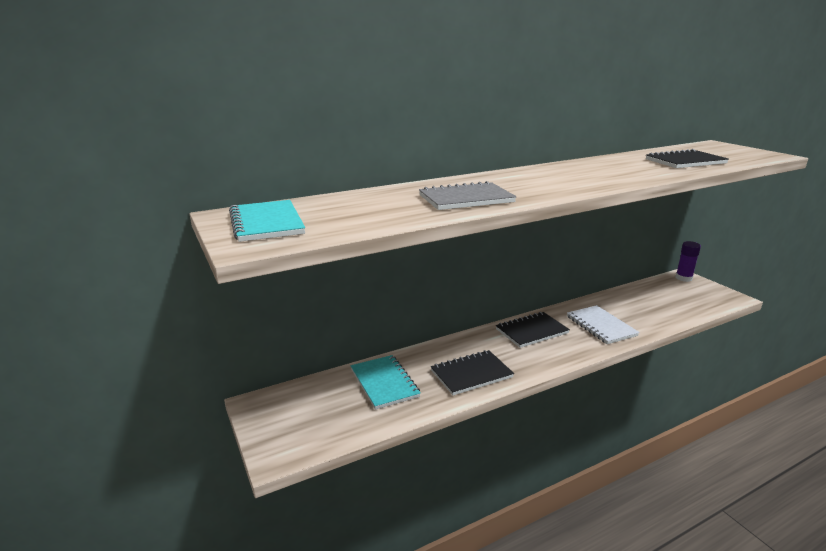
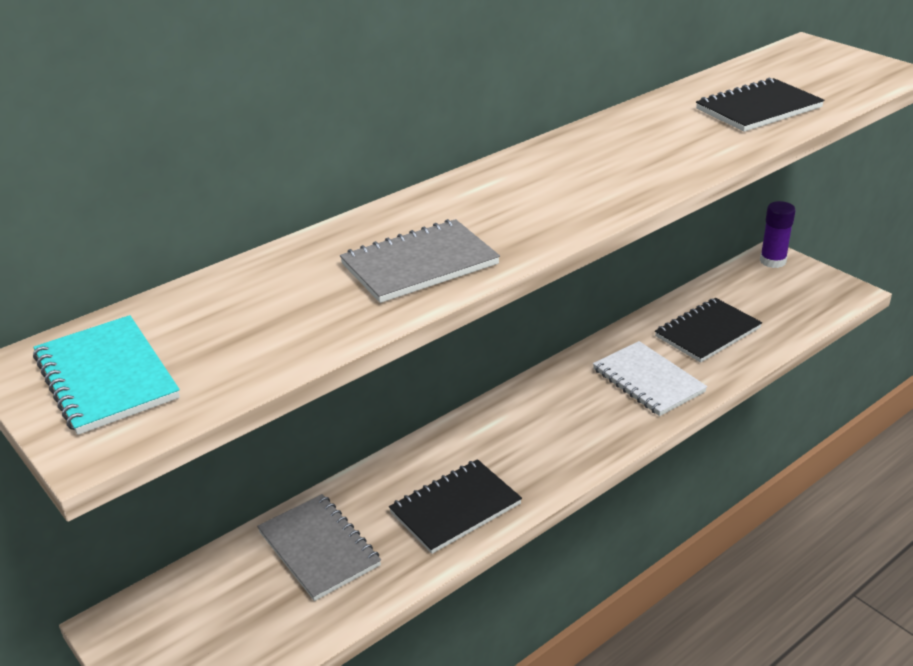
camera: 10 degrees left, 10 degrees up
turquoise notebook [351,355,420,410] -> grey notebook [257,494,381,601]
black notebook [496,312,570,348] -> black notebook moved to [655,298,762,363]

